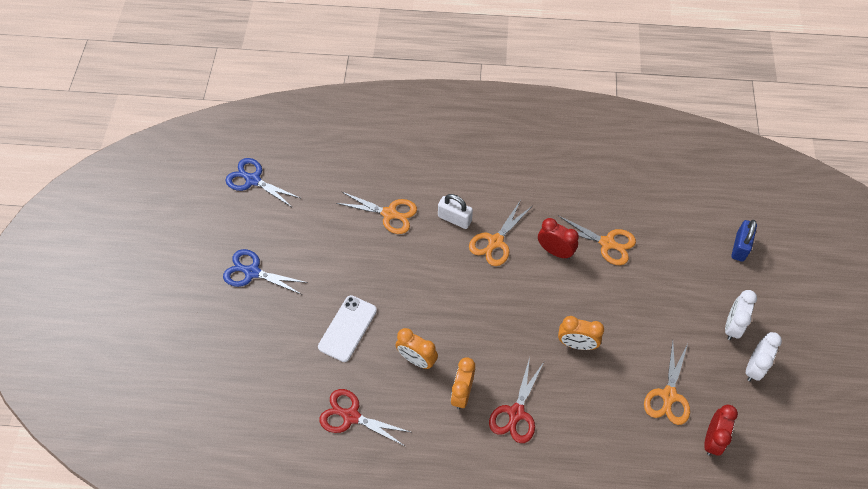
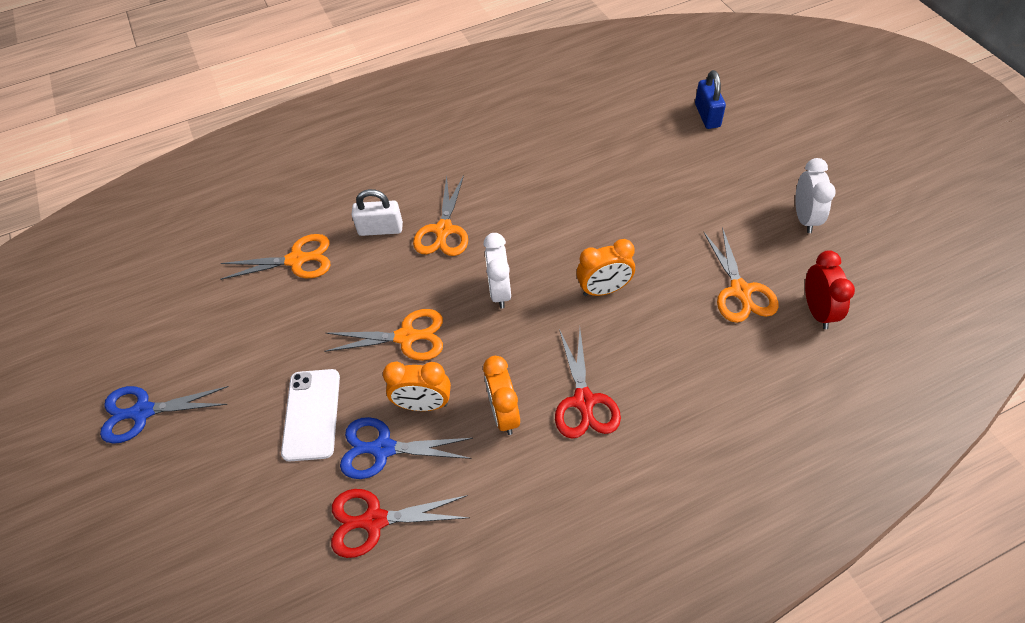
camera: 25 degrees left, 5 degrees down
blue scissors [225,158,300,208] -> blue scissors moved to [340,417,473,479]
red clock [538,218,579,259] -> none
orange scissors [558,215,636,265] -> orange scissors moved to [324,309,443,361]
white clock [725,290,757,340] -> white clock moved to [484,233,511,309]

